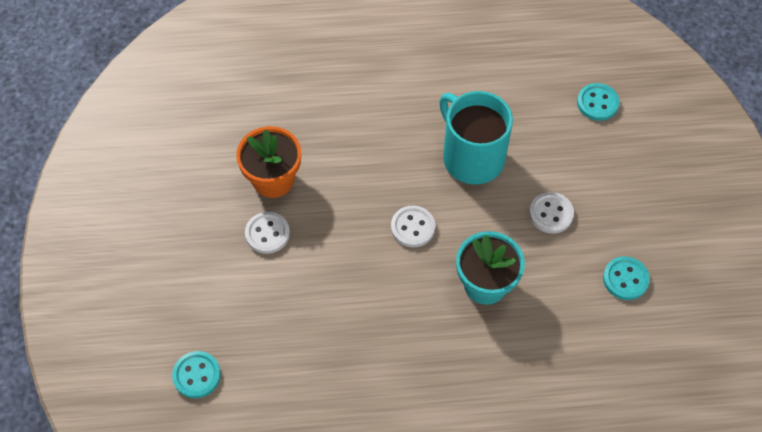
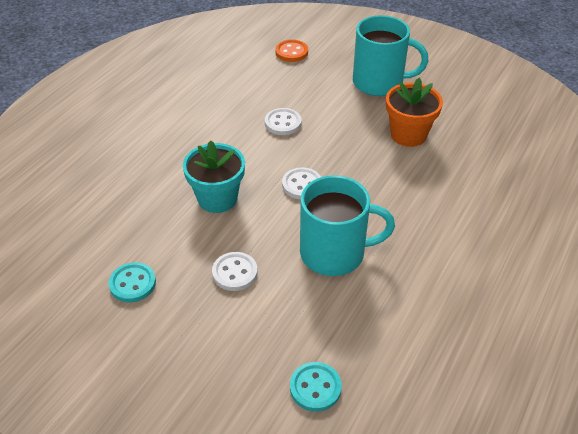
camera: 125 degrees right, 15 degrees down
turquoise button [172,351,221,398] -> orange button [275,39,308,62]
white button [245,212,290,254] -> white button moved to [265,108,301,135]
none -> turquoise mug [353,15,428,96]

